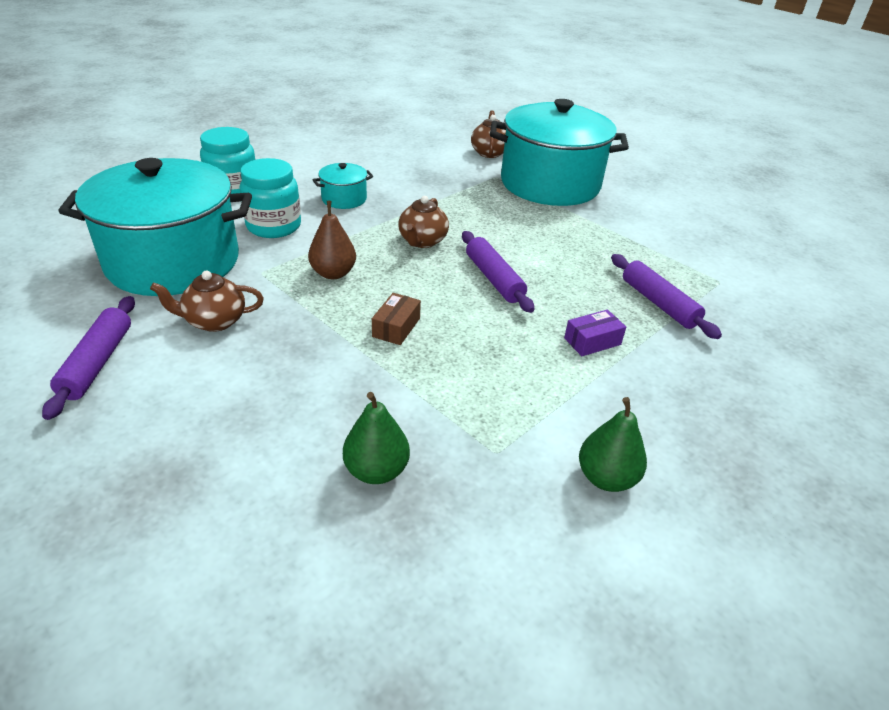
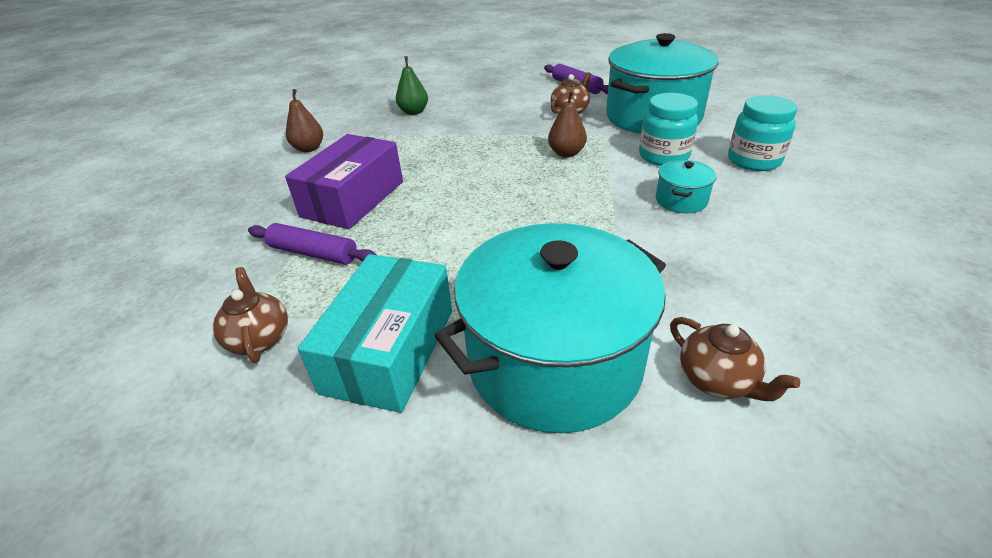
camera: 145 degrees right, 0 degrees up
brown box [372,293,421,345] -> none
brown teapot [398,196,449,248] -> brown teapot moved to [213,267,288,363]
purple rolling pin [462,231,534,313] -> none
purple box [564,310,626,356] -> purple box [285,134,403,229], size x2.39
green pear [579,397,647,492] -> brown pear [286,89,323,152]
none -> turquoise box [298,254,452,413]

